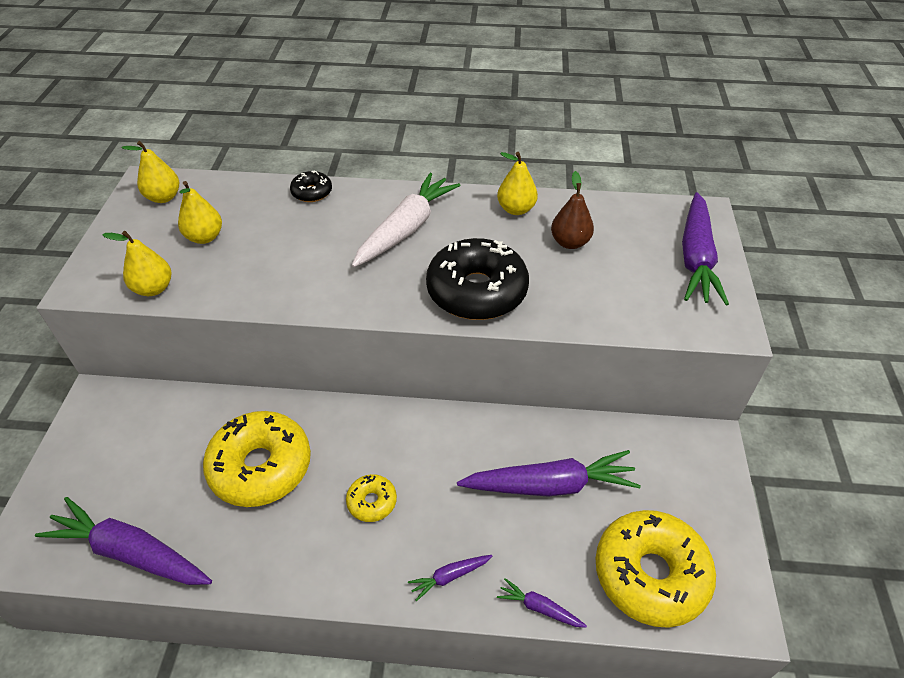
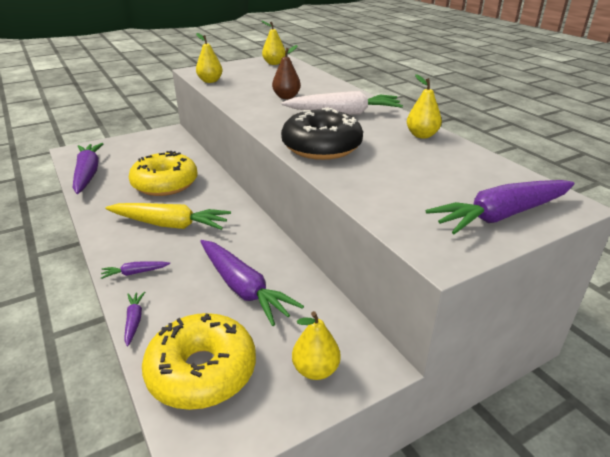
camera: 55 degrees right, 15 degrees down
yellow pear [178,181,222,244] -> yellow pear moved to [292,311,341,380]
black donut [290,170,332,202] -> none
yellow donut [346,474,397,522] -> yellow carrot [105,203,231,230]
purple carrot [408,555,492,601] -> purple carrot turned 45 degrees counterclockwise [101,261,170,279]
brown pear [551,171,594,249] -> brown pear moved to [272,45,301,99]

